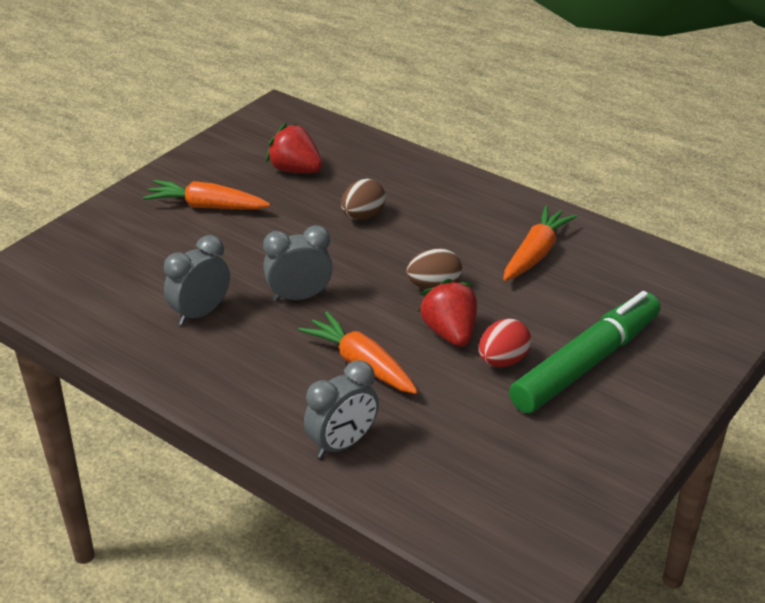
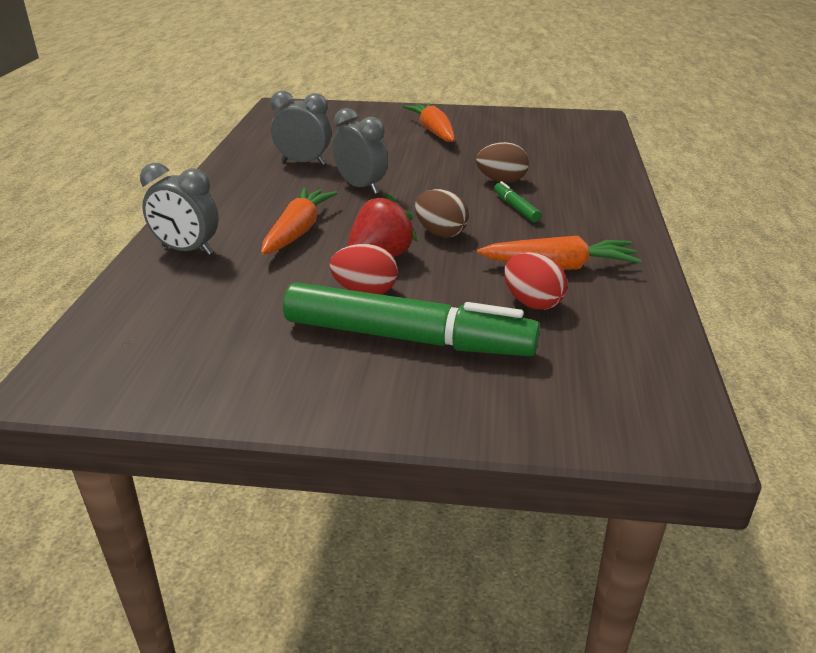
camera: 60 degrees right, 5 degrees down
red strawberry [266,124,323,173] -> none
none -> green marker [494,181,542,222]
none -> red egg [504,252,567,310]

